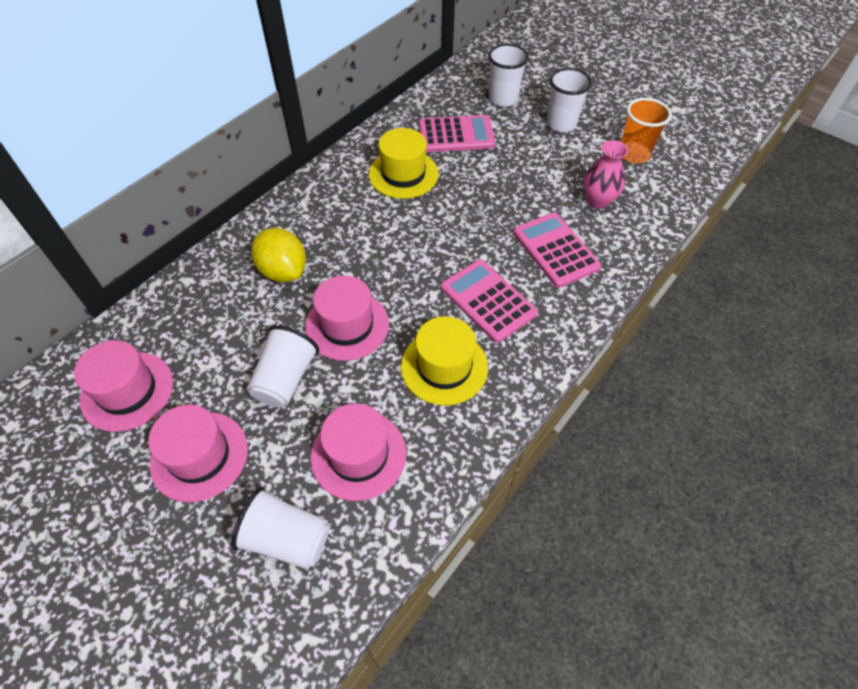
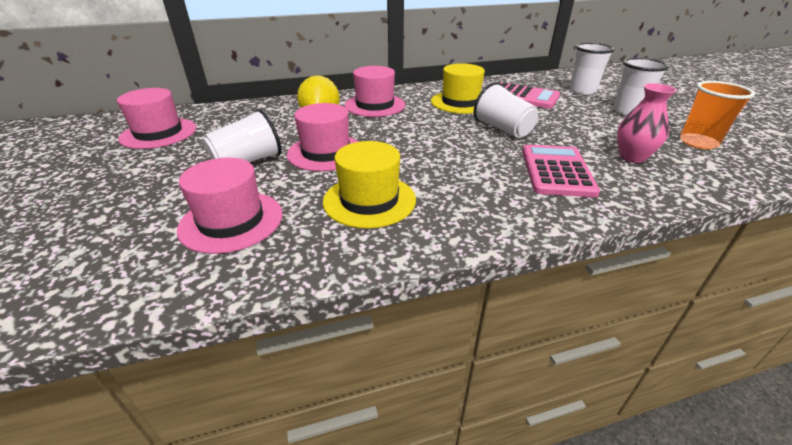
camera: 35 degrees right, 20 degrees down
pink hat [148,405,248,502] -> pink hat moved to [345,66,405,117]
white cup [231,487,330,569] -> white cup moved to [474,82,538,138]
pink calculator [440,259,538,343] -> none

